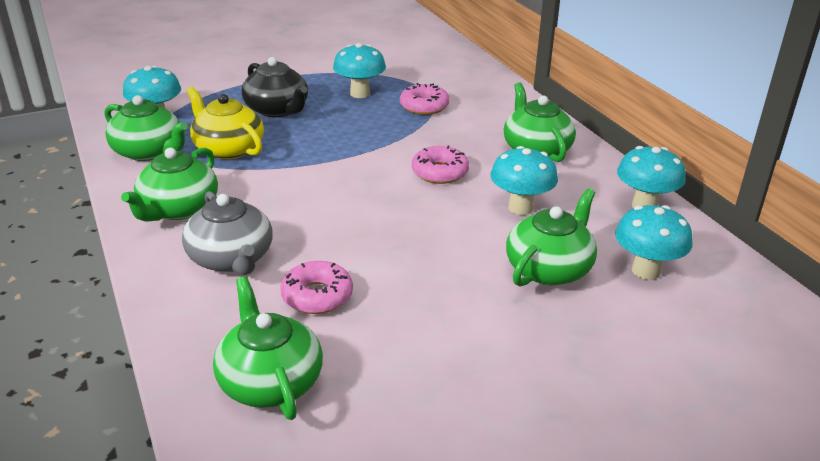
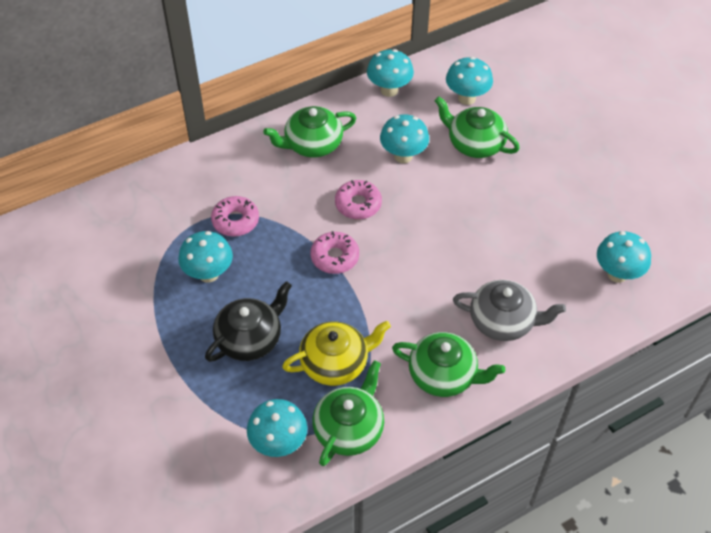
camera: 95 degrees left, 20 degrees up
grey teapot [182,191,273,275] -> grey teapot turned 45 degrees clockwise [453,280,566,341]
yellow teapot [187,86,264,159] -> yellow teapot turned 150 degrees counterclockwise [282,321,391,386]
green teapot [213,277,323,420] -> turquoise mushroom [597,231,651,283]
pink donut [280,261,353,314] -> pink donut moved to [311,231,359,274]

